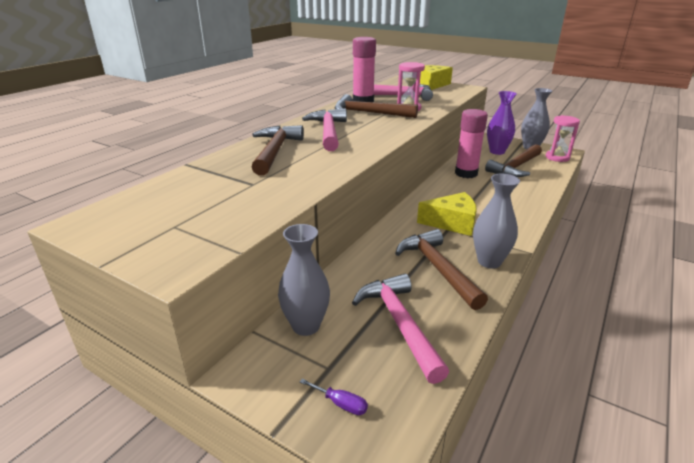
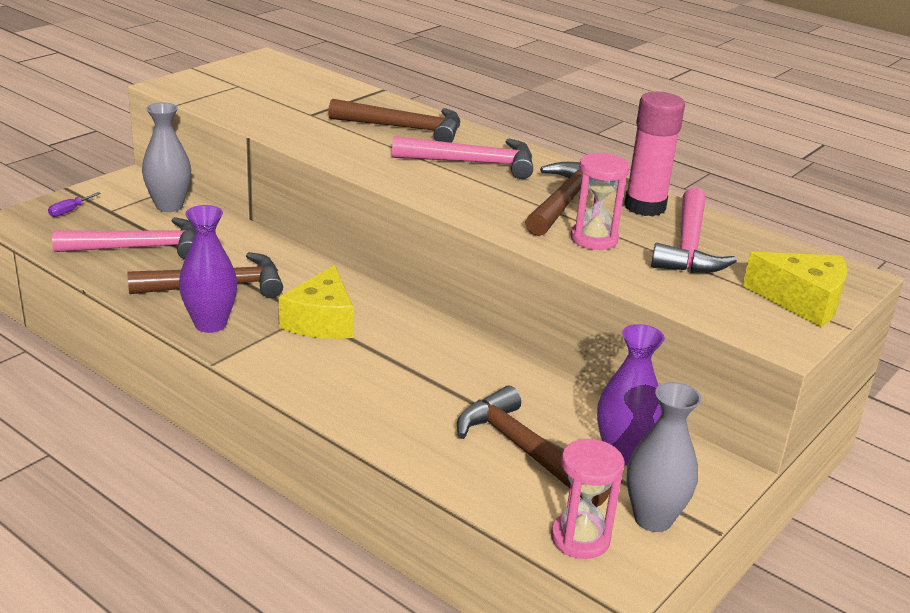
camera: 95 degrees right, 0 degrees up
pink glue stick [455,109,488,178] -> none
grey vase [473,174,520,269] -> purple vase [179,205,237,333]

